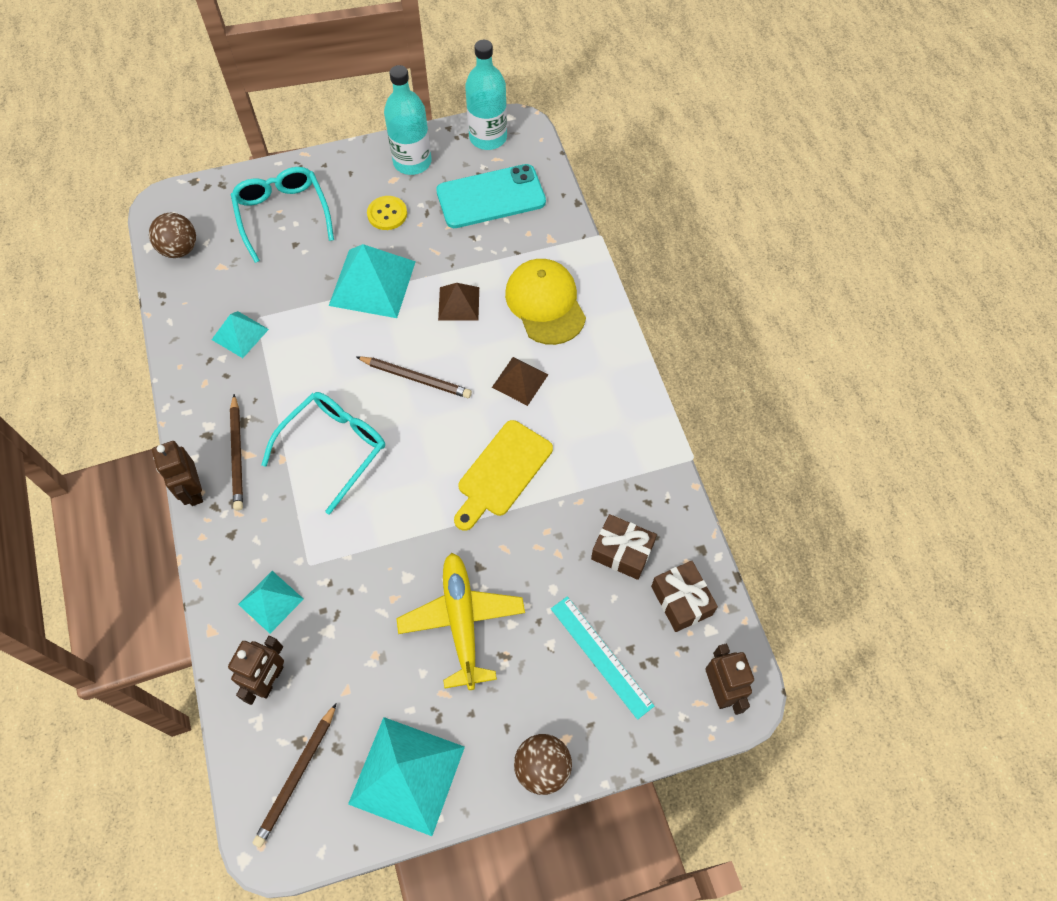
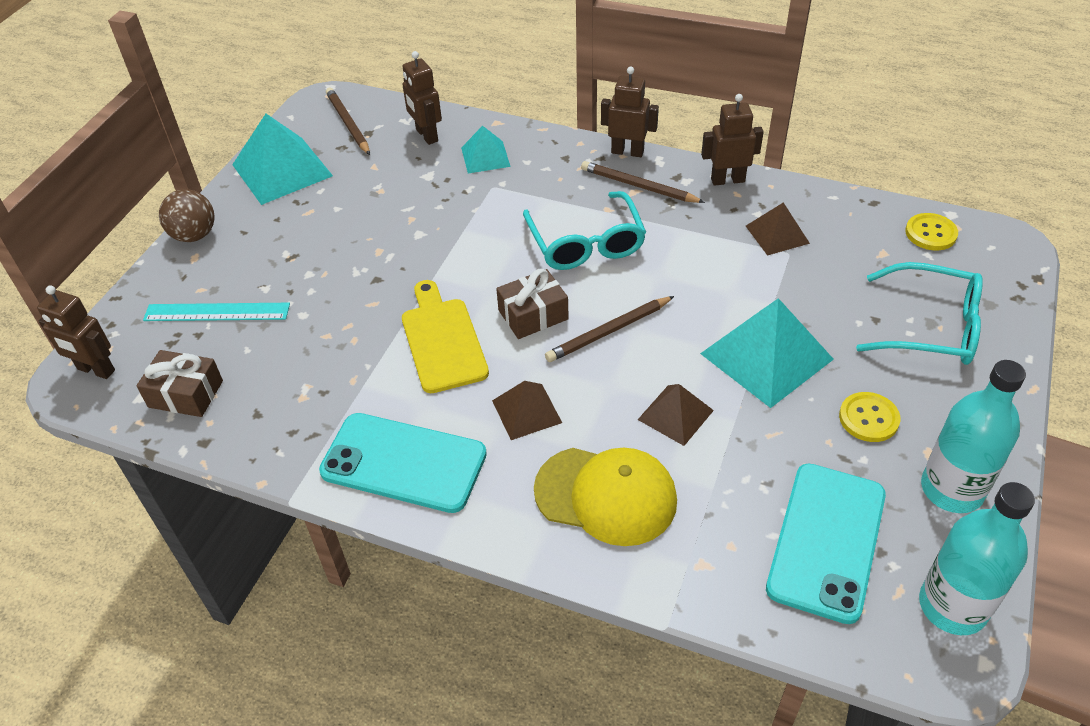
camera: 130 degrees right, 15 degrees down
brown ball [149,213,196,258] -> yellow button [905,213,958,250]
turquoise pyramid [212,311,269,358] -> brown pyramid [746,202,810,256]
yellow plane [396,553,525,690] -> none
brown gift [591,514,657,580] -> brown gift moved to [496,269,569,339]
none -> turquoise phone [319,413,487,513]
none -> brown robot [701,94,764,186]

